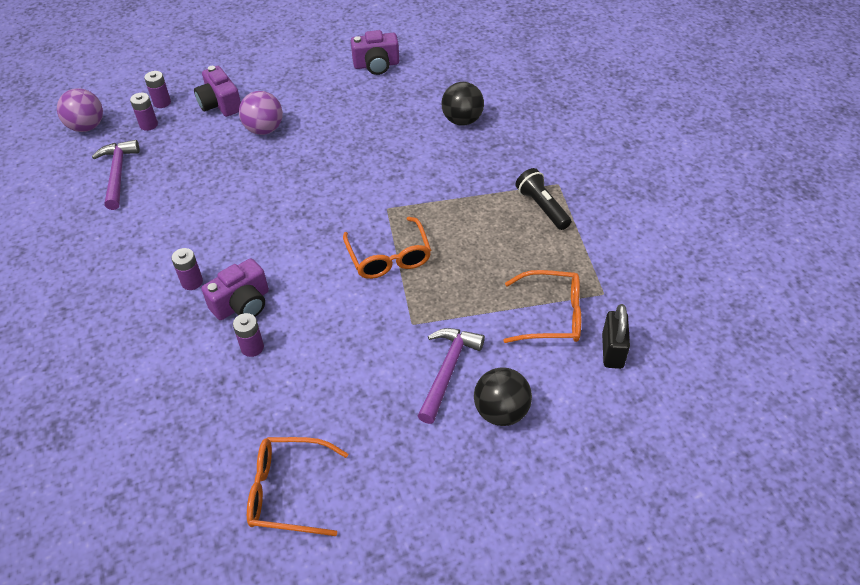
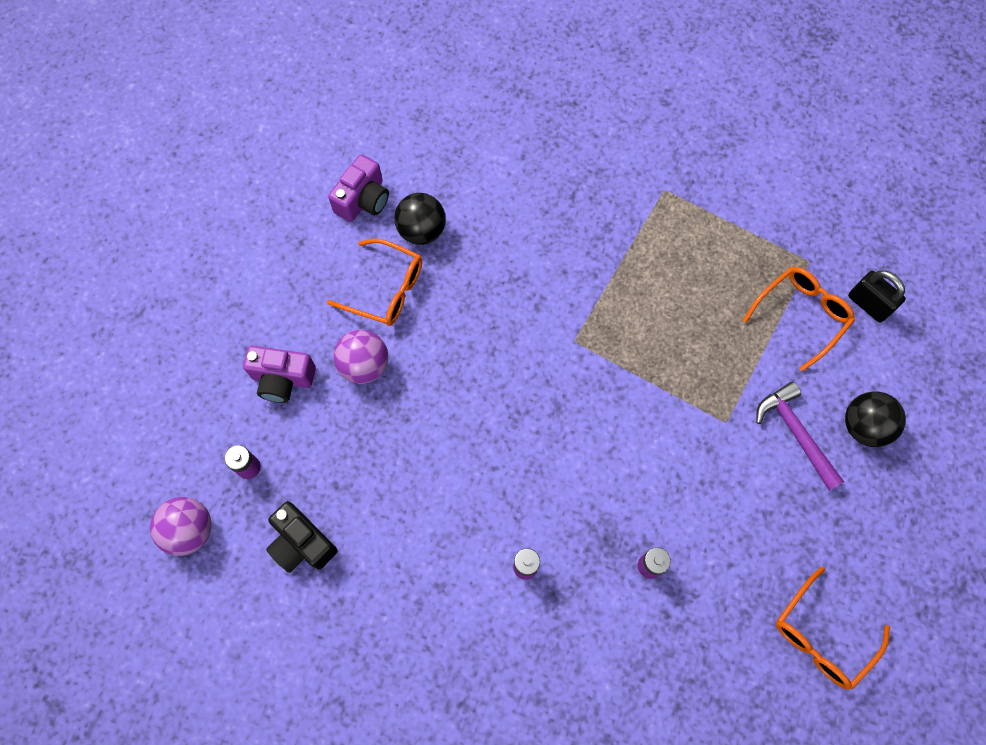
camera: 50 degrees left, 20 degrees up
purple hammer [92,140,140,210] -> black camera [266,501,338,573]
purple battery [144,71,171,108] -> none
purple camera [201,258,269,320] -> none
orange glasses [343,217,431,279] -> orange glasses moved to [327,238,422,326]
black ball [441,82,484,126] -> black ball moved to [394,193,446,245]
black flashlight [515,168,571,230] -> none

